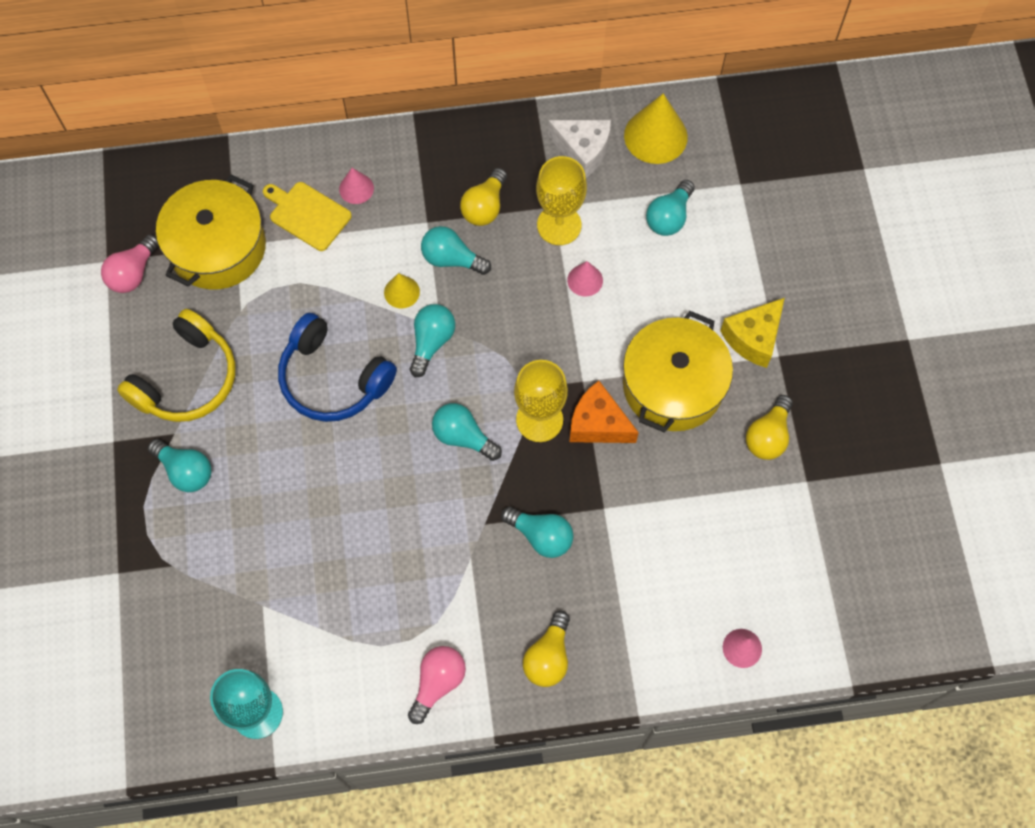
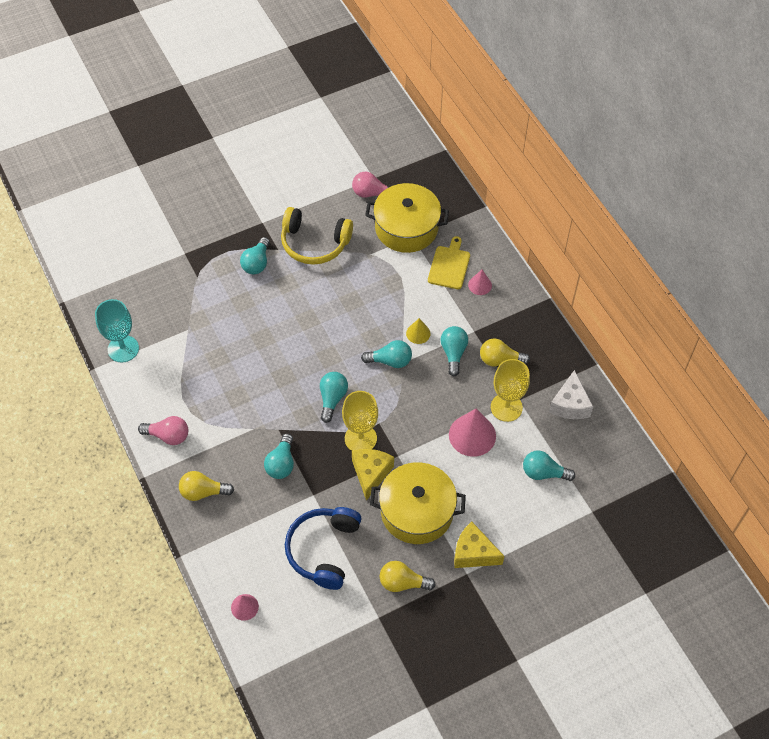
camera: 70 degrees right, 10 degrees down
blue headphones [278,313,397,422] -> blue headphones moved to [285,507,361,590]
pink cone [567,261,603,297] -> pink cone [449,408,496,457], size x1.86
orange cheese [569,381,639,443] -> yellow cheese [352,449,394,501]
yellow cone [624,93,688,164] -> none

